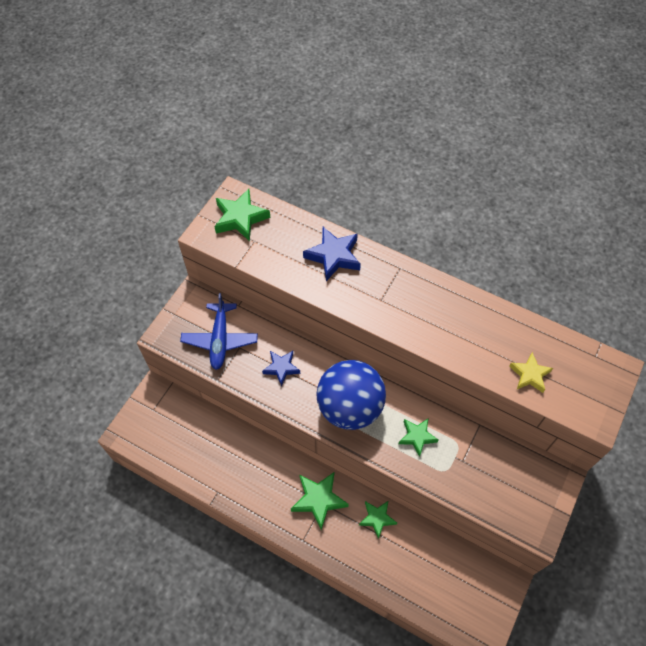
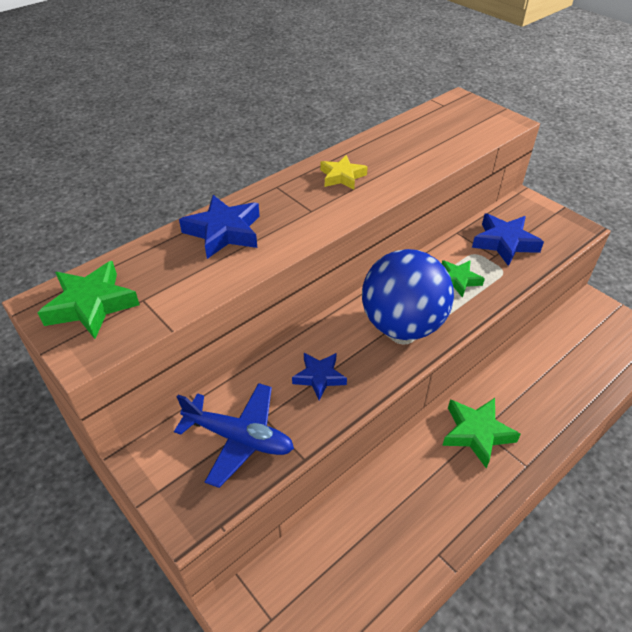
camera: 70 degrees left, 15 degrees down
green star [359,501,397,539] -> none
yellow star [509,352,553,393] -> yellow star moved to [320,155,368,190]
none -> blue star [472,213,544,266]

